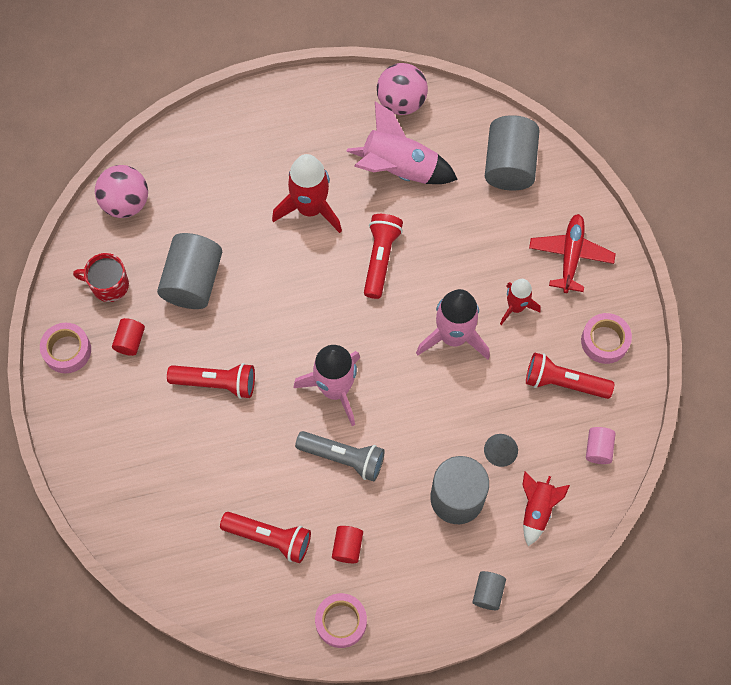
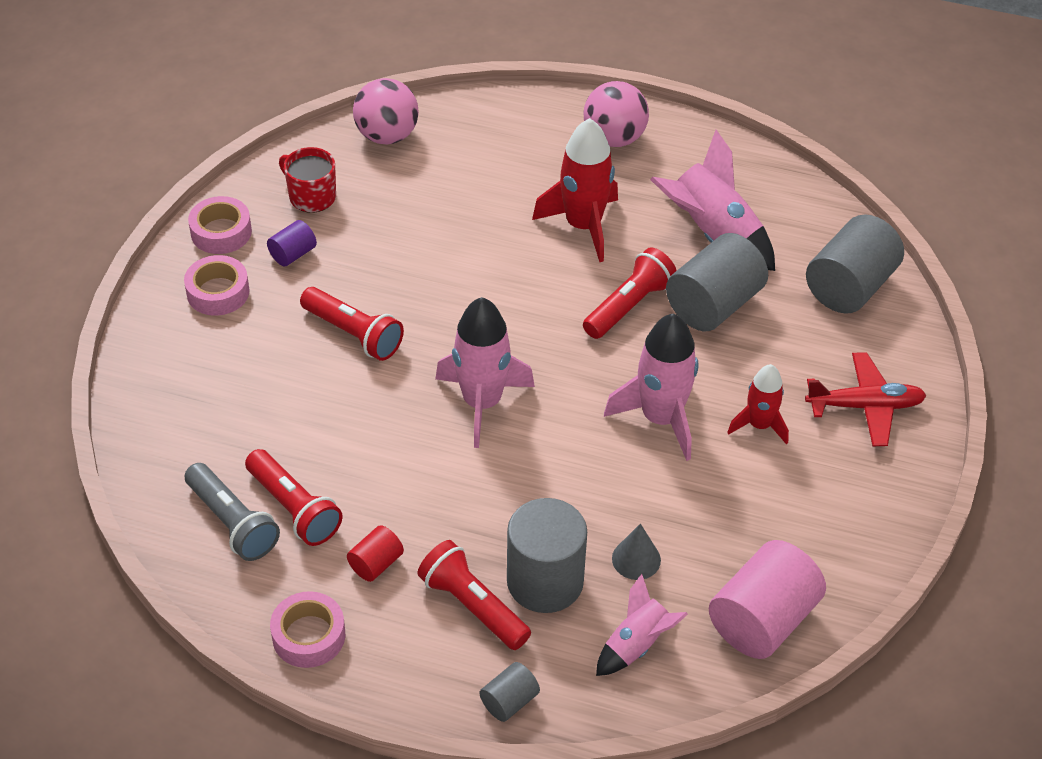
camera: 30 degrees right, 20 degrees down
red cylinder [112,318,145,356] -> purple cylinder [267,220,317,266]
grey cylinder [157,233,222,309] -> grey cylinder moved to [666,233,768,331]
grey flashlight [295,431,385,481] -> grey flashlight moved to [184,463,280,561]
pink ball [377,63,428,115] -> pink ball moved to [584,81,649,147]
red rocket [522,471,570,546] -> pink rocket [596,574,688,676]
red flashlight [526,352,614,399] -> red flashlight moved to [417,540,531,650]
red plane [529,214,616,293] -> red plane turned 45 degrees clockwise [805,352,927,446]
pink tape [581,313,632,364] -> pink tape moved to [184,255,250,316]
pink cylinder [586,427,616,464] -> pink cylinder [709,540,826,659], size x2.04

